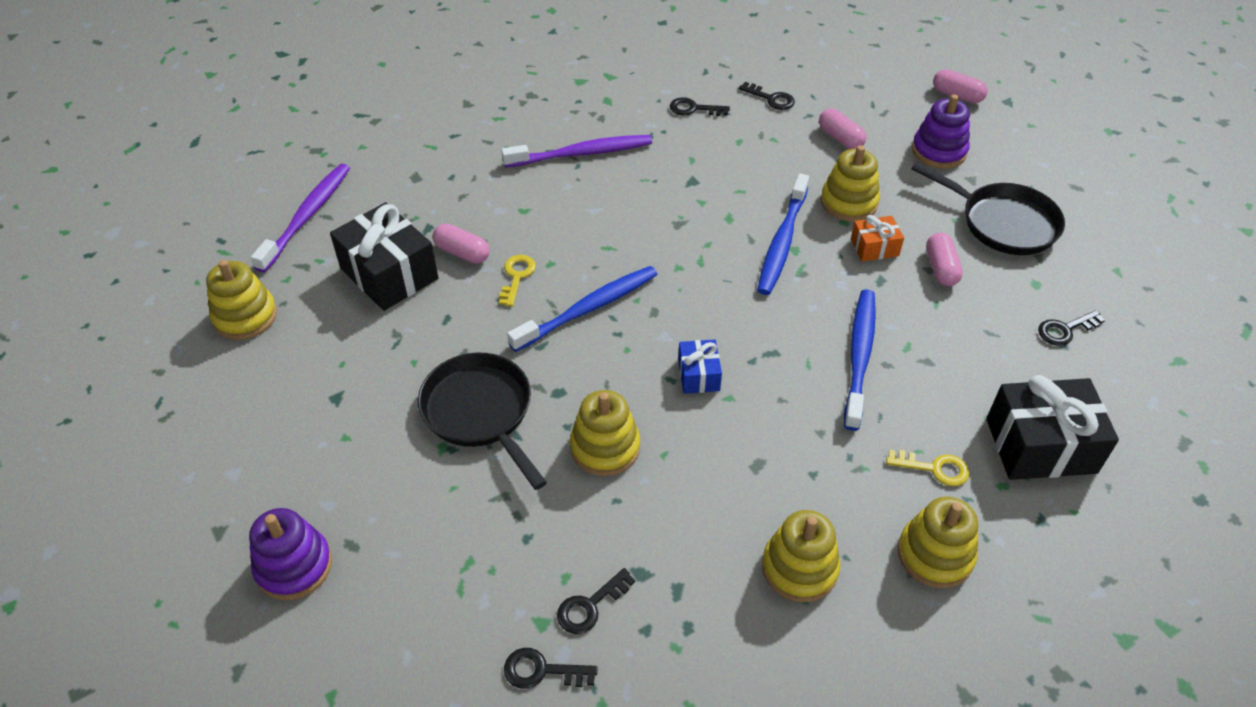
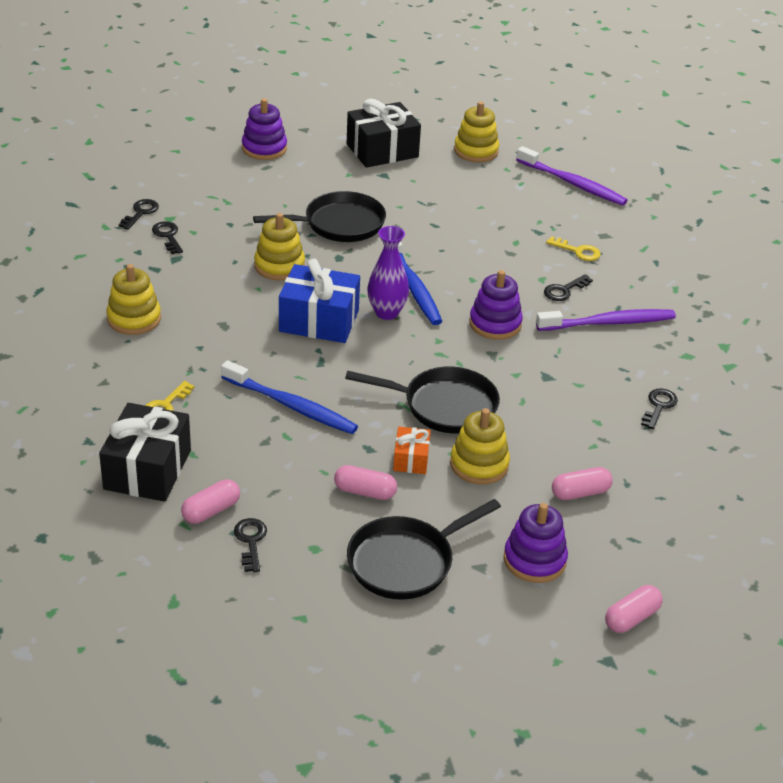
camera: 105 degrees right, 10 degrees down
black gift [330,202,439,311] -> black gift moved to [347,99,421,168]
pink capsule [433,223,490,264] -> pink capsule moved to [181,479,240,524]
yellow key [499,255,536,307] -> yellow key moved to [546,236,601,261]
purple toothbrush [501,135,652,168] -> purple toothbrush turned 105 degrees counterclockwise [536,309,676,331]
blue gift [678,339,722,394] -> blue gift [279,259,360,343], size x1.94
black key [739,82,795,110] -> black key moved to [544,274,593,301]
blue toothbrush [757,173,809,295] -> black pan [345,367,500,434]
yellow stacking toy [898,497,978,588] -> none
none -> purple vase [367,226,409,320]
none -> purple stacking toy [469,270,523,340]

